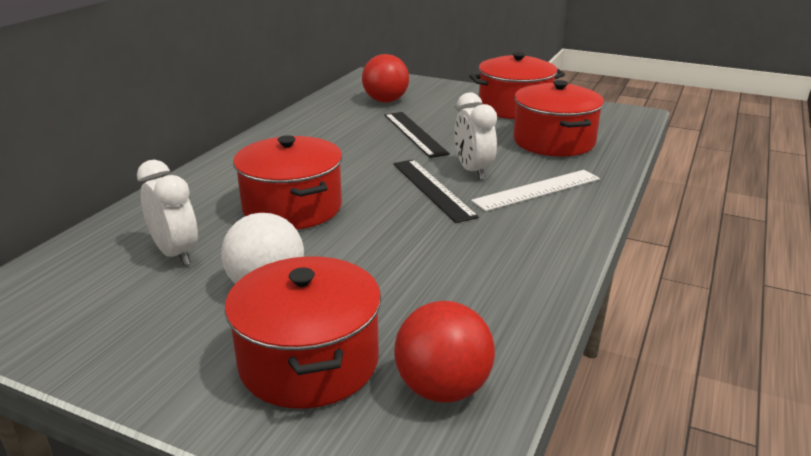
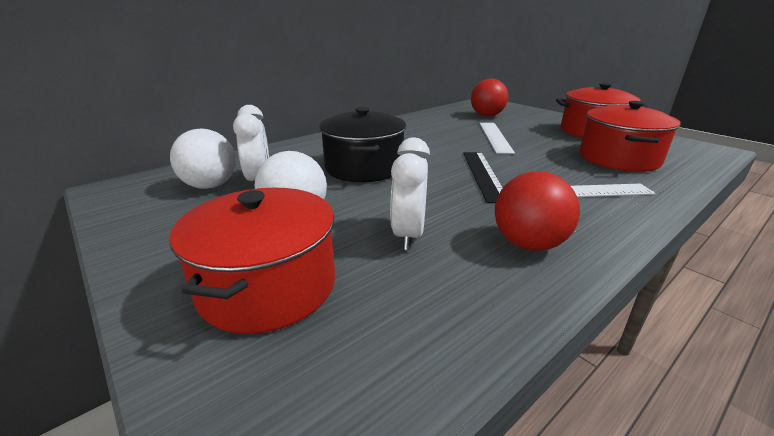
camera: 25 degrees right, 0 degrees up
red pot [233,135,342,230] -> black pot [319,107,406,182]
black ruler [385,112,450,158] -> white ruler [479,123,515,154]
red ball [394,301,495,403] -> red ball moved to [495,171,580,251]
white clock [454,92,497,180] -> white clock moved to [390,138,430,250]
none -> white ball [170,128,236,189]

